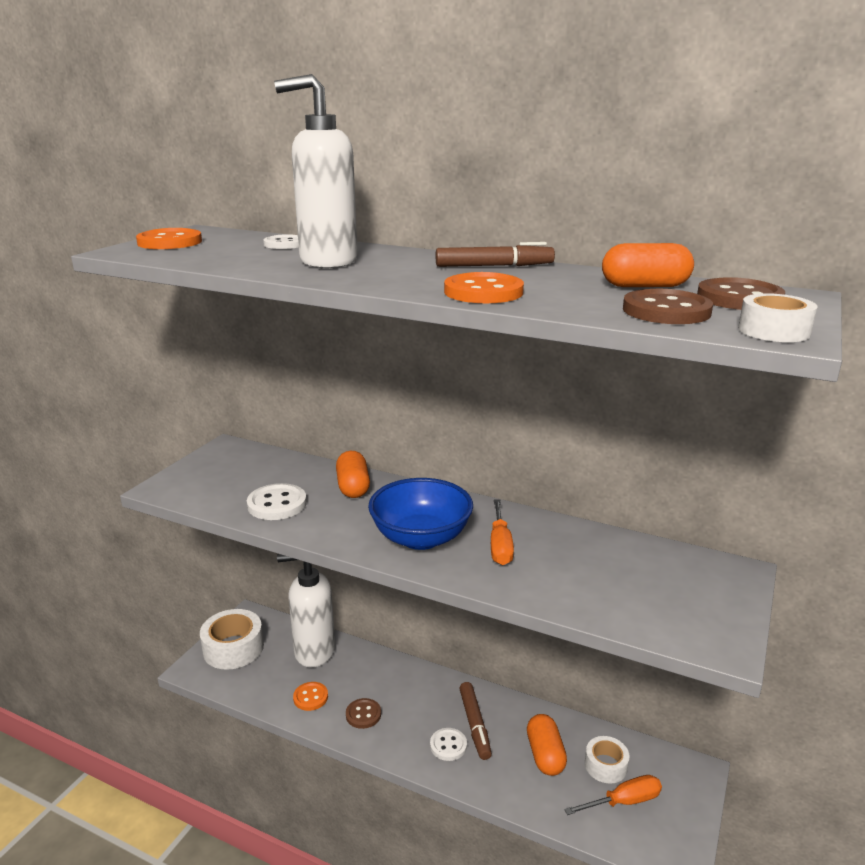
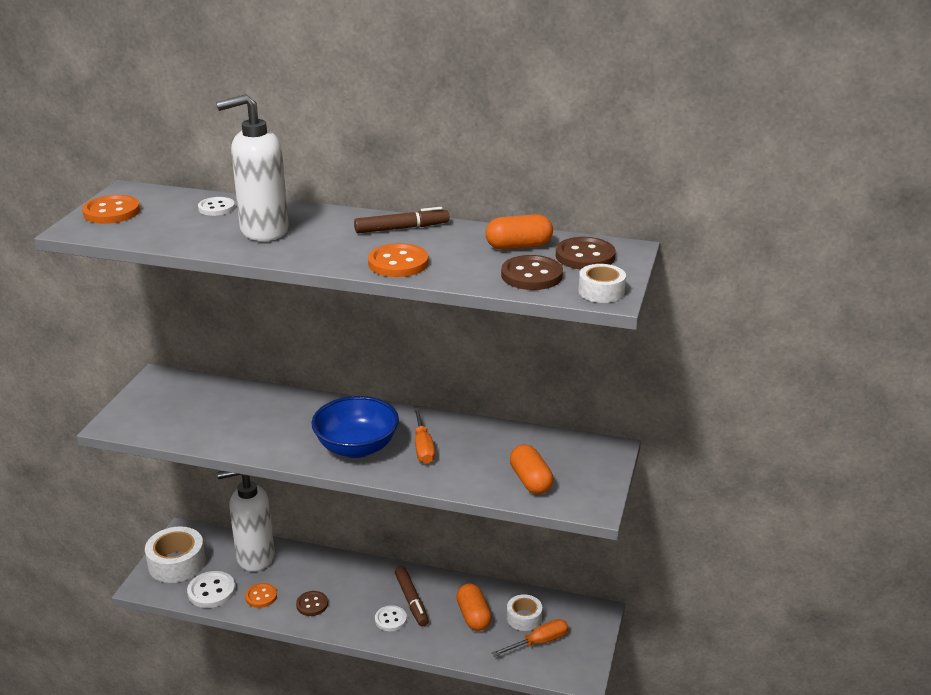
camera: 10 degrees left, 5 degrees up
white button [247,483,307,520] -> white button moved to [187,571,235,608]
orange capsule [336,451,370,498] -> orange capsule moved to [510,444,554,494]

